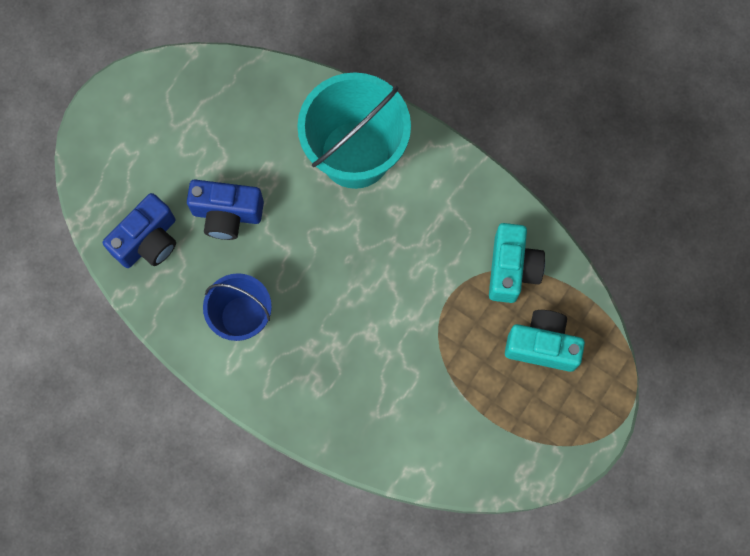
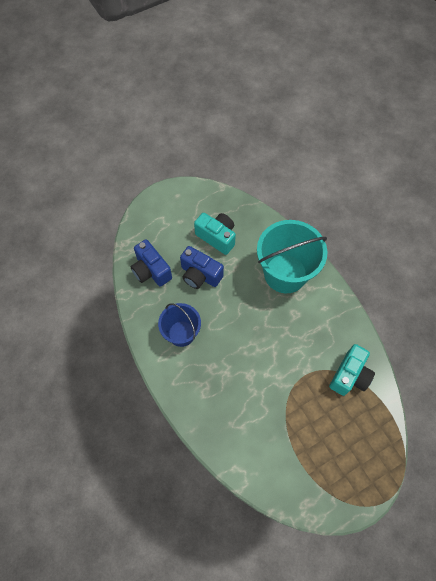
camera: 25 degrees right, 10 degrees down
blue camera [103,193,176,268] -> blue camera turned 75 degrees clockwise [131,239,172,287]
turquoise camera [505,310,585,372] -> turquoise camera moved to [194,213,236,255]

